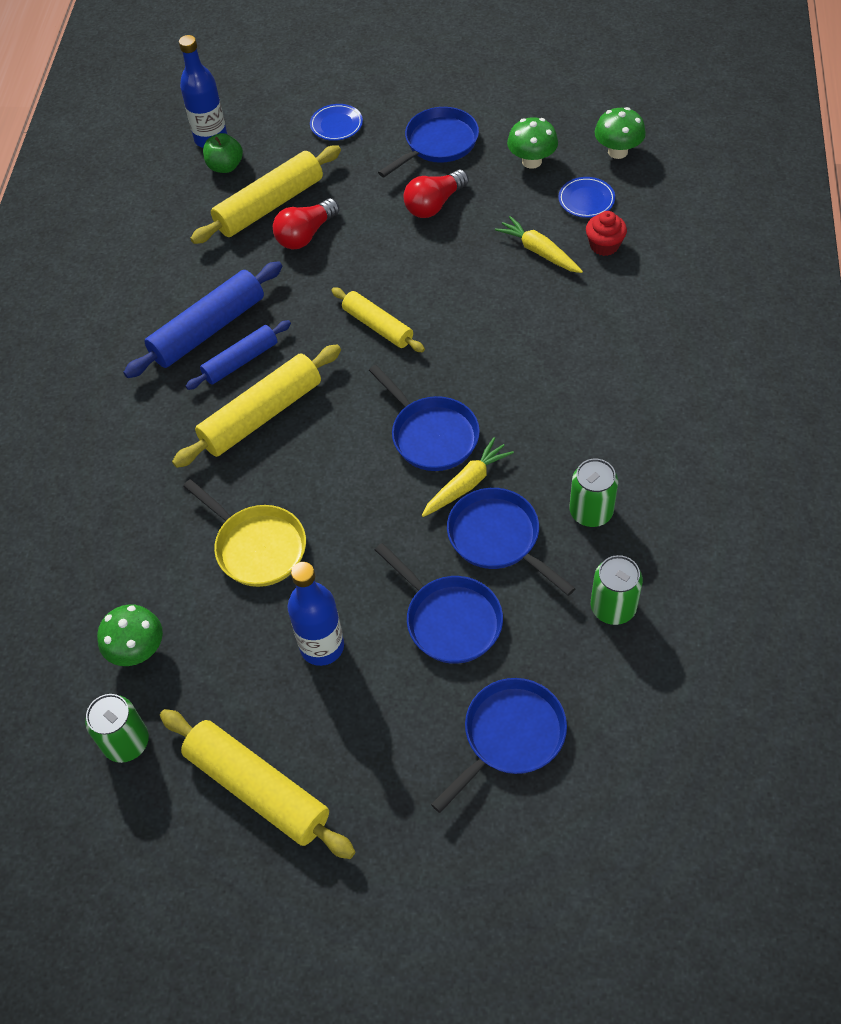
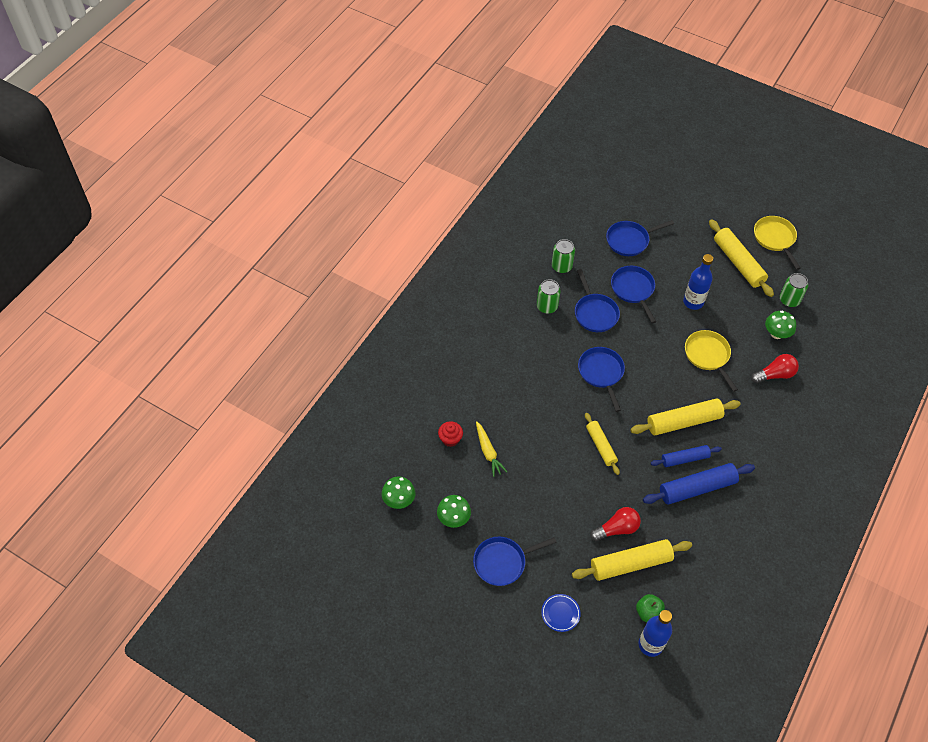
camera: 160 degrees left, 0 degrees up
red light bulb [403,170,469,218] -> red light bulb moved to [751,354,799,383]
yellow carrot [422,437,514,517] -> none
blue plate [558,177,615,218] -> none
none -> yellow pan [754,216,801,270]

